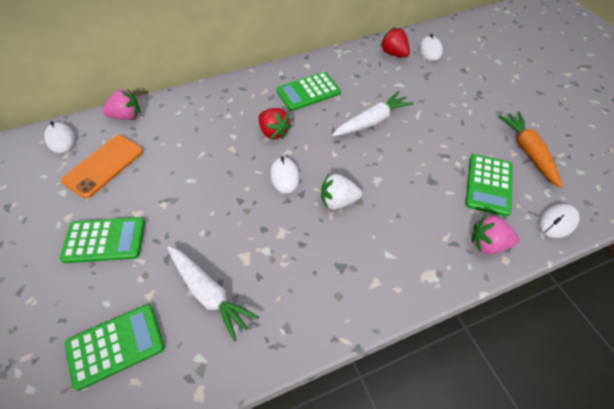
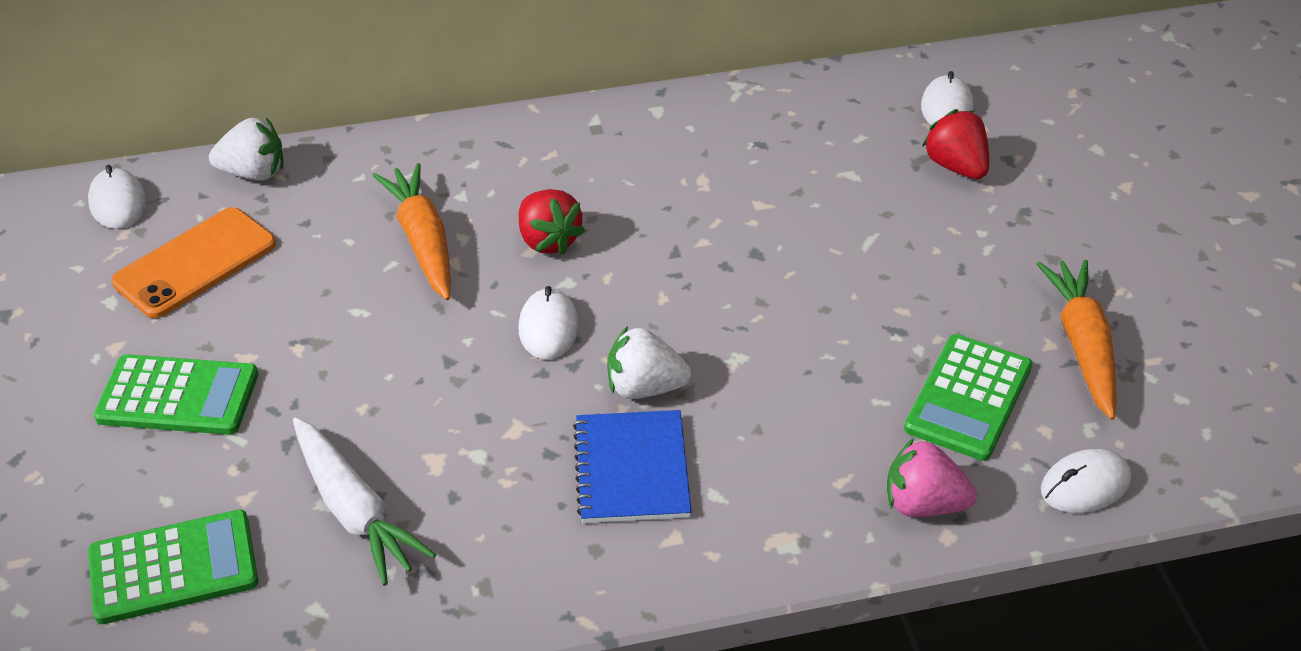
camera: 10 degrees right, 10 degrees down
pink strawberry [102,89,140,120] -> white strawberry [209,117,283,181]
green calculator [276,72,341,111] -> none
white carrot [332,91,414,136] -> none
red strawberry [380,27,410,58] -> red strawberry moved to [922,109,989,179]
none -> orange carrot [373,163,451,300]
none -> blue notebook [573,410,692,523]

